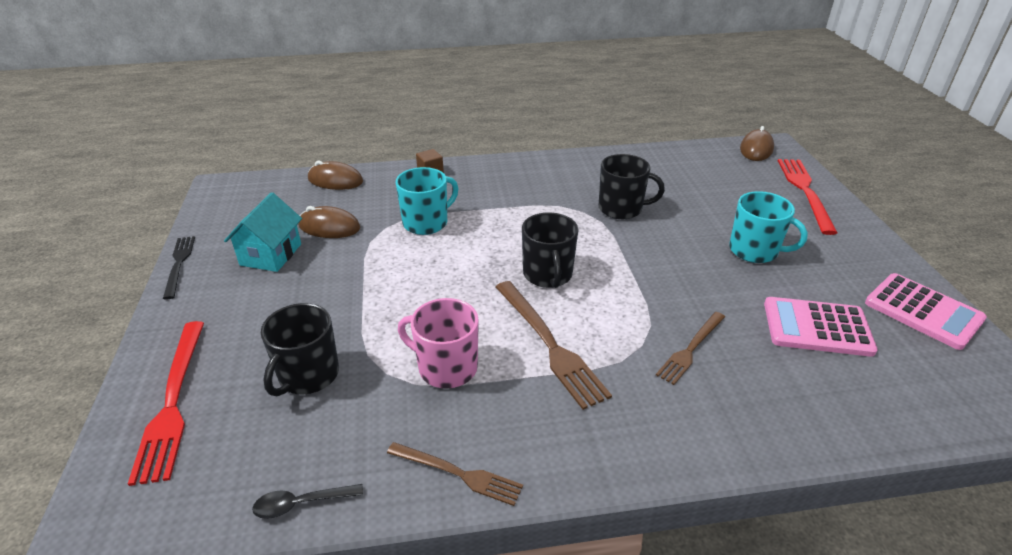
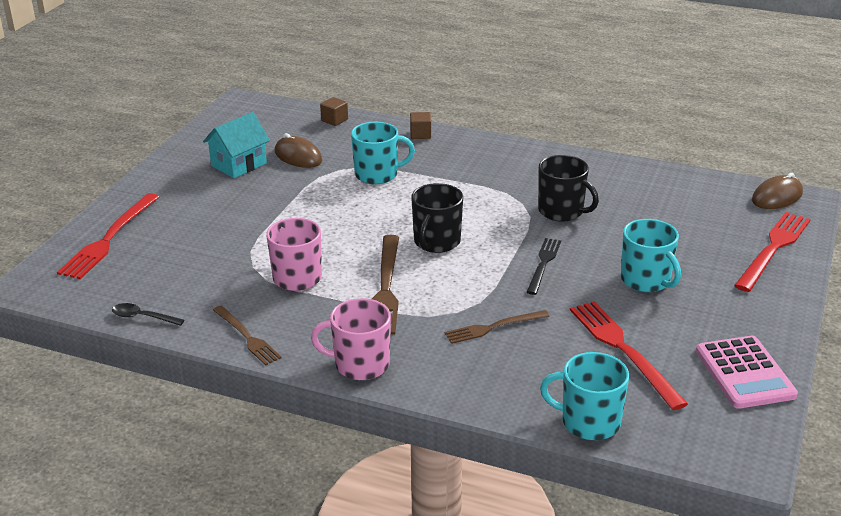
camera: 30 degrees right, 5 degrees down
black fork [163,236,195,299] -> black fork moved to [527,238,561,295]
black mug [261,303,339,397] -> none
brown mouse [308,161,363,190] -> brown cube [320,97,348,126]
pink calculator [764,297,878,357] -> red fork [570,301,688,410]
none -> pink mug [311,298,391,380]
none -> turquoise mug [540,352,629,440]

